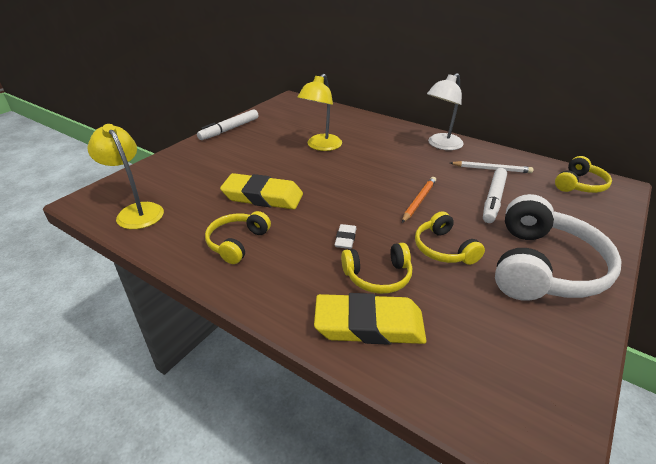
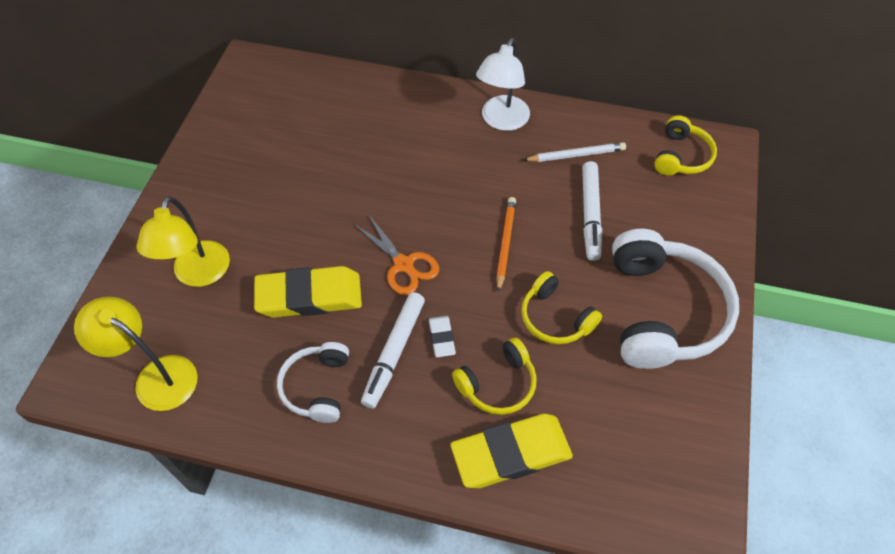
camera: 20 degrees left, 20 degrees up
white marker [197,109,258,140] -> white marker moved to [361,292,425,409]
yellow headphones [205,211,271,264] -> white headphones [277,342,349,423]
yellow lamp [297,74,342,151] -> yellow lamp moved to [136,196,230,287]
none -> orange scissors [354,214,439,295]

